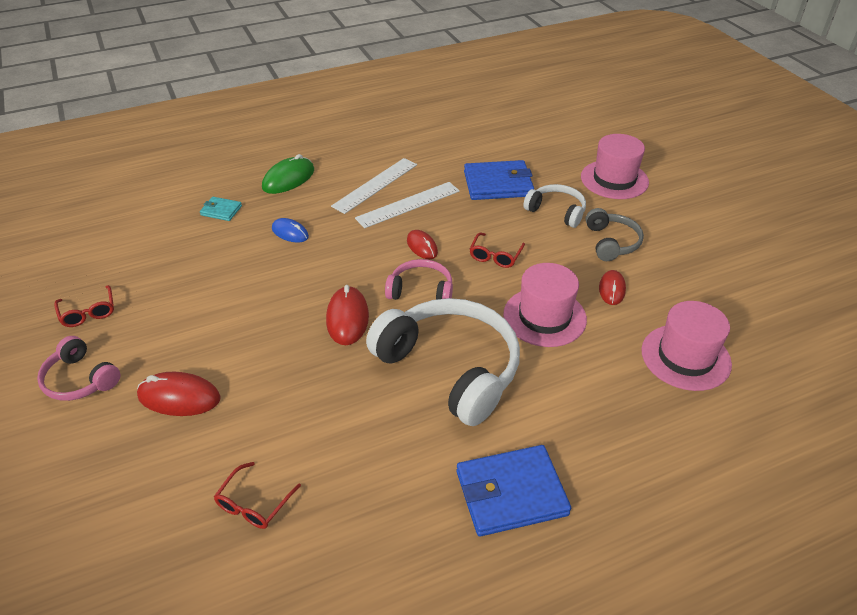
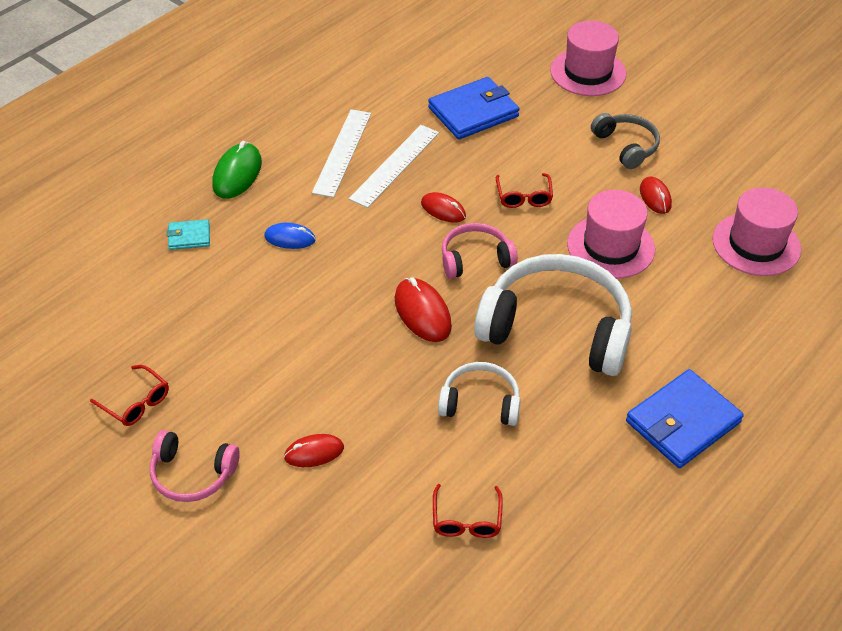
camera: 25 degrees left, 5 degrees up
red mouse [137,372,221,416] -> red mouse [284,434,344,467], size x0.65
white headphones [523,184,586,228] -> white headphones moved to [438,362,521,426]

